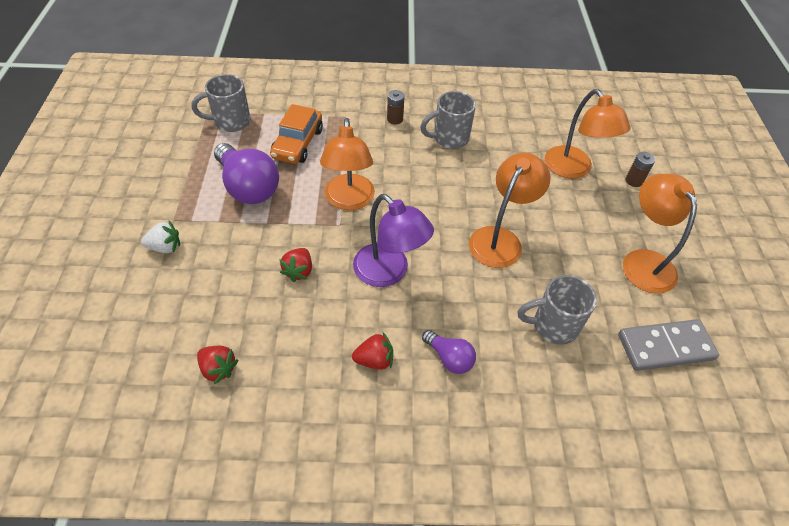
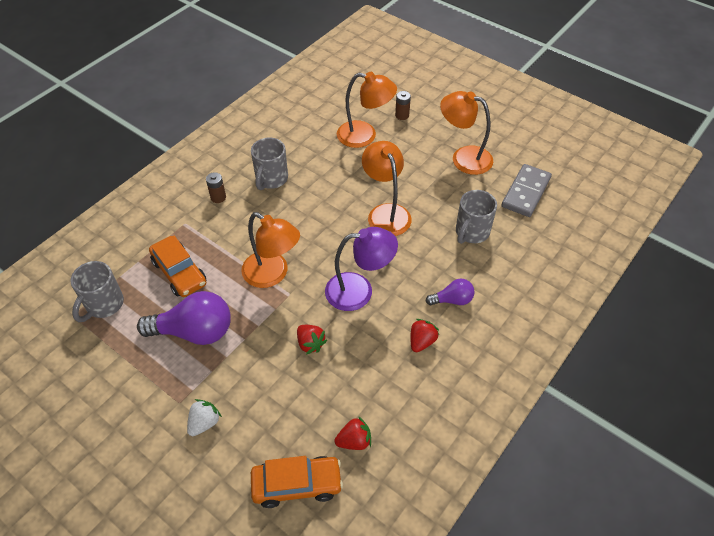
camera: 50 degrees left, 0 degrees up
none -> orange car [251,456,343,508]

